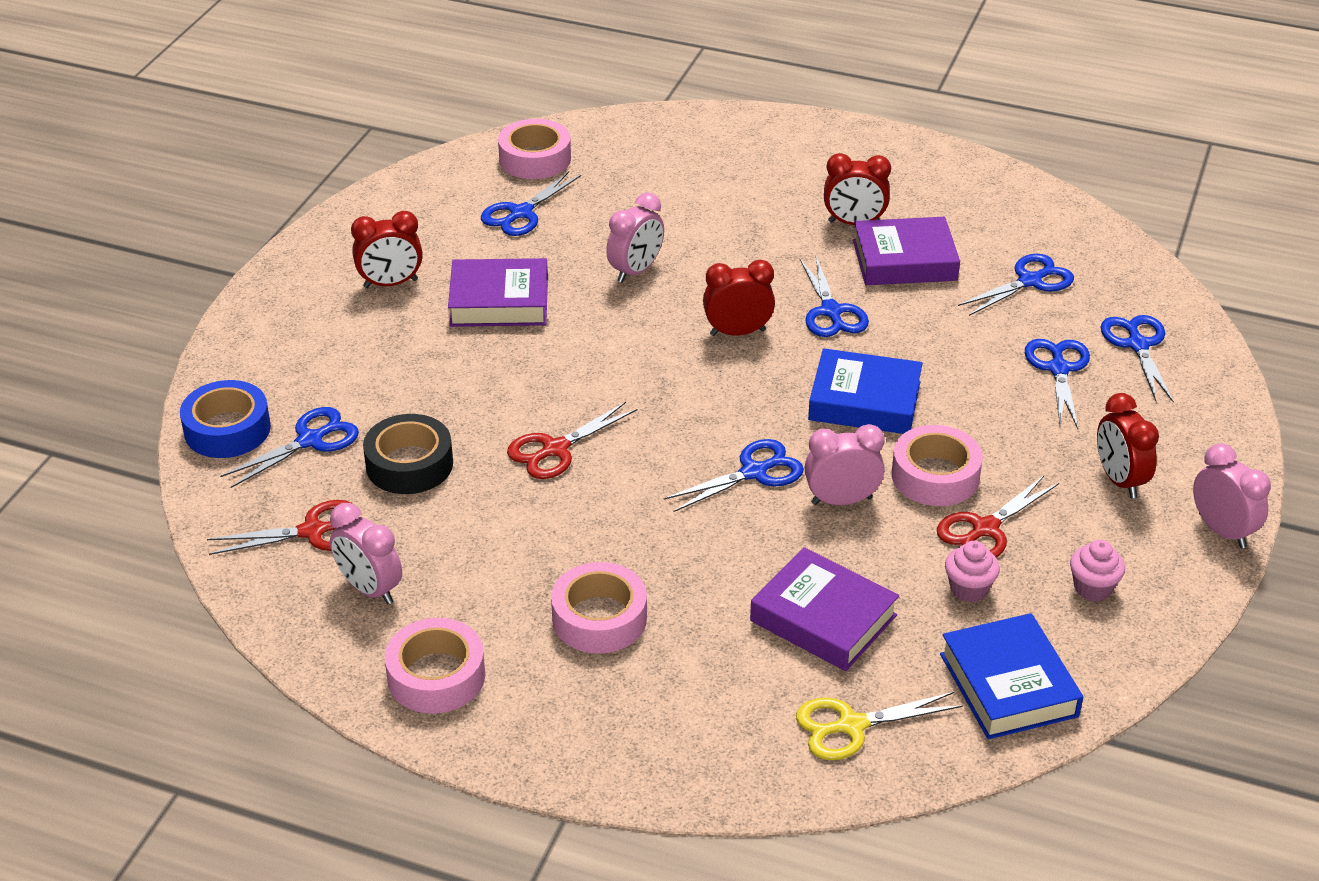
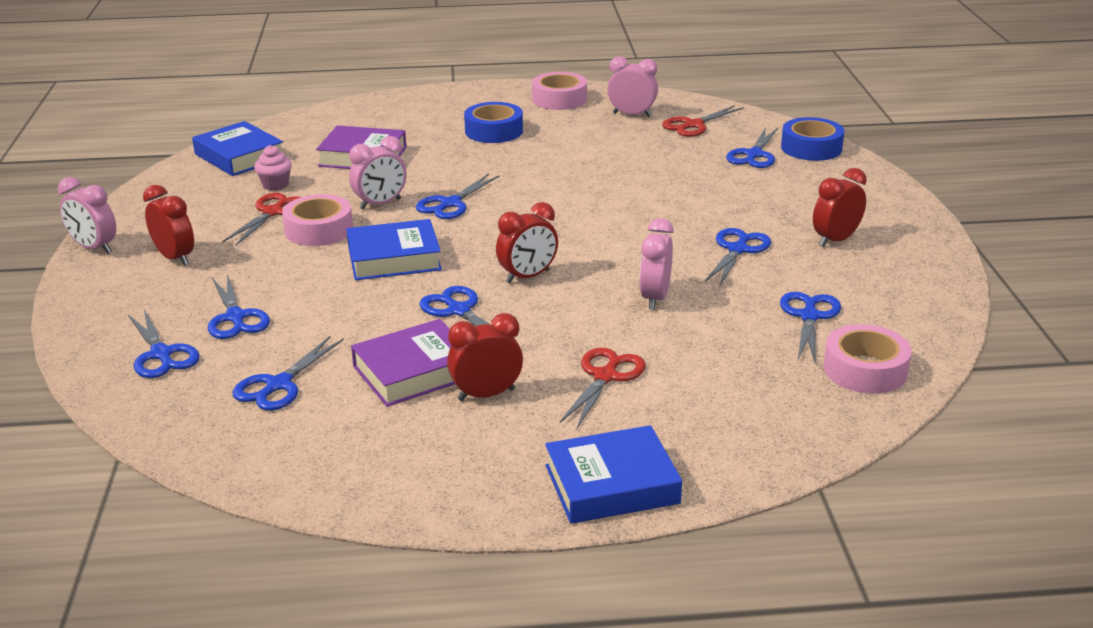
camera: 155 degrees right, 10 degrees down
black tape [363,414,453,494] -> none
purple book [448,258,548,327] -> blue scissors [705,228,771,286]
red scissors [507,402,638,479] -> red scissors moved to [559,348,646,428]
pink tape [551,562,647,654] -> blue tape [464,102,523,143]
yellow scissors [796,692,963,760] -> none
pink cupcake [1070,540,1125,601] -> none
none -> blue book [545,425,682,524]

